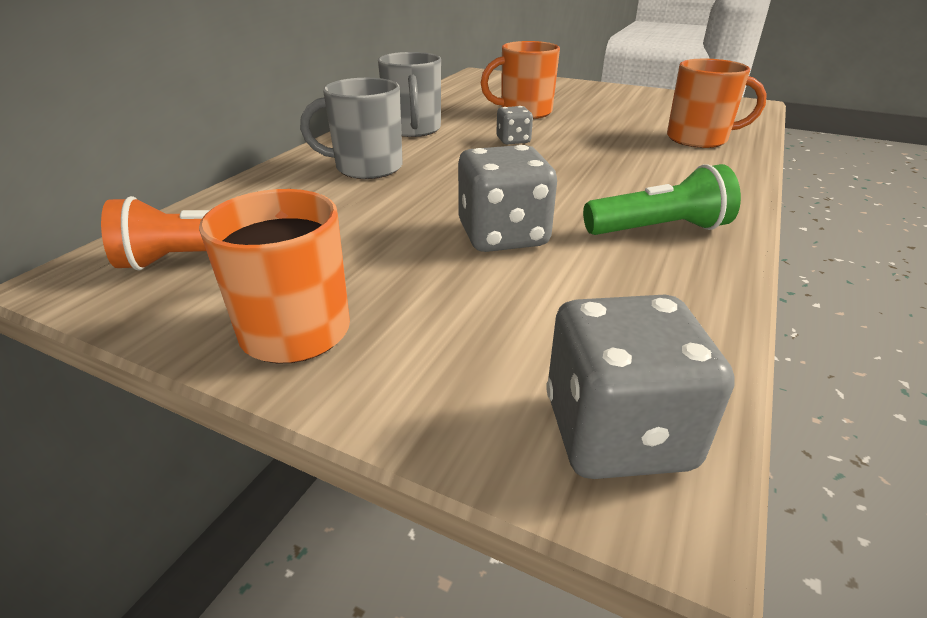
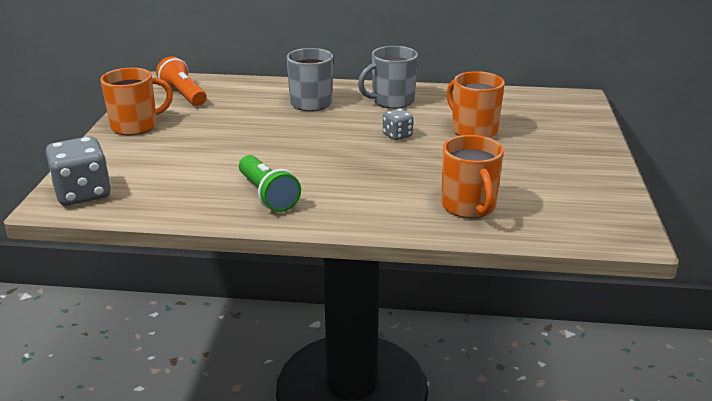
camera: 70 degrees right, 5 degrees down
grey dice [458,145,557,252] -> none

